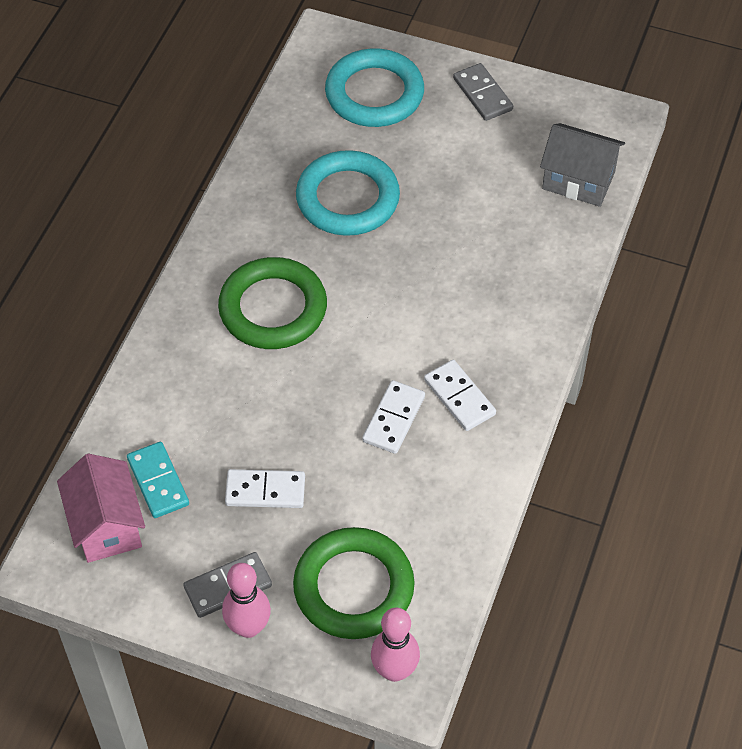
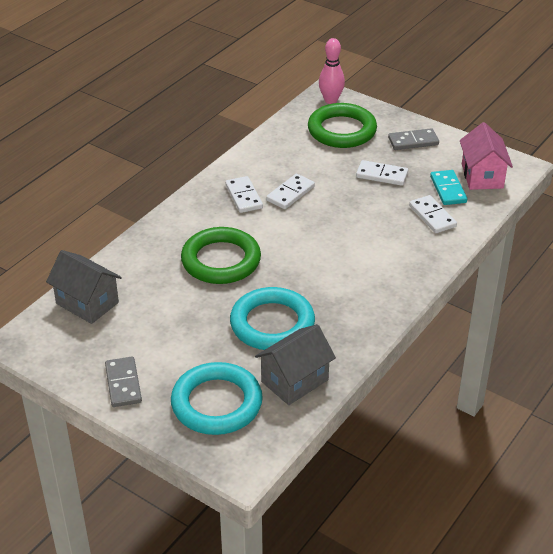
camera: 165 degrees left, 15 degrees down
green ring [218,257,327,349] -> green ring moved to [181,227,261,284]
pink bowling pin [222,563,271,638] -> none
none -> grey house [255,324,336,405]
none -> white domino [409,195,457,233]

